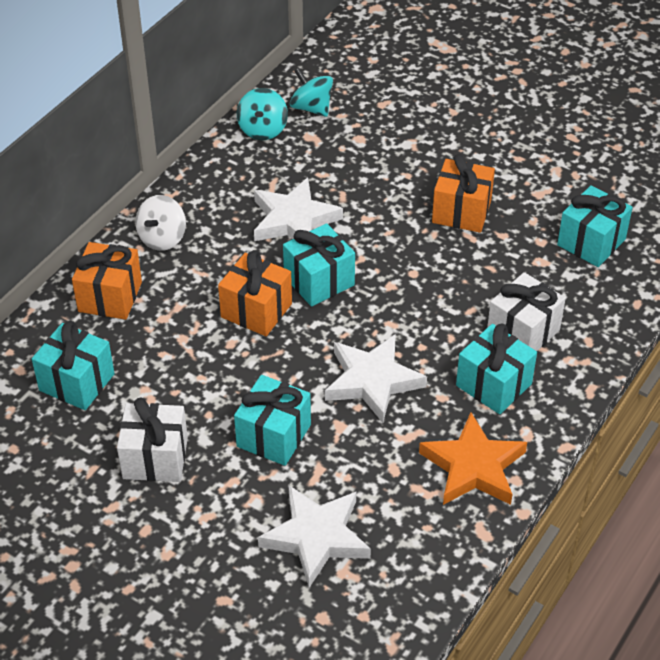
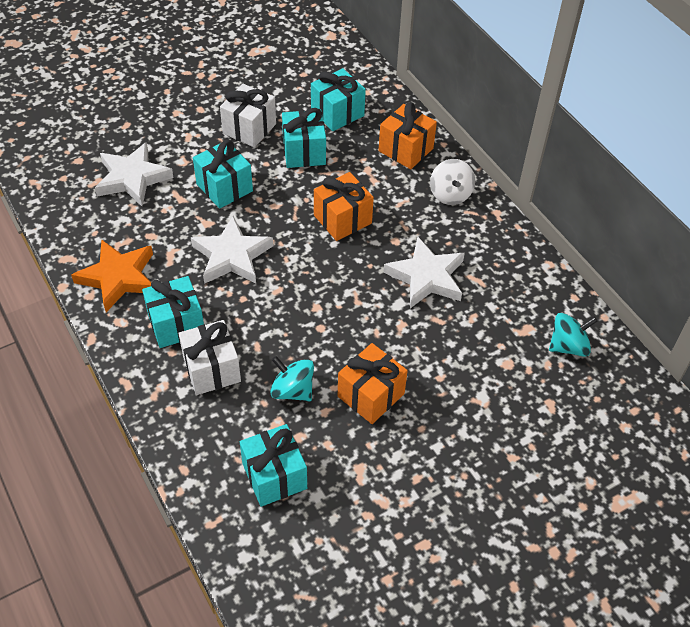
camera: 115 degrees right, 5 degrees up
white spinning top [135,195,186,251] -> white spinning top turned 150 degrees counterclockwise [430,159,475,205]
turquoise spinning top [237,88,288,140] -> turquoise spinning top moved to [270,356,314,401]
turquoise gift [283,223,355,307] -> turquoise gift moved to [282,108,326,168]

